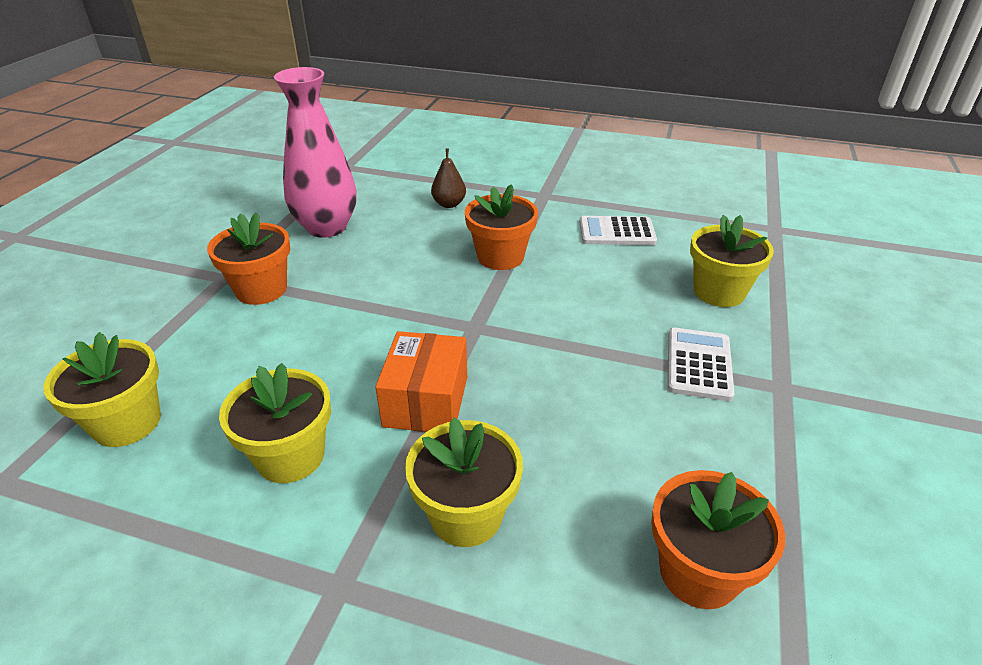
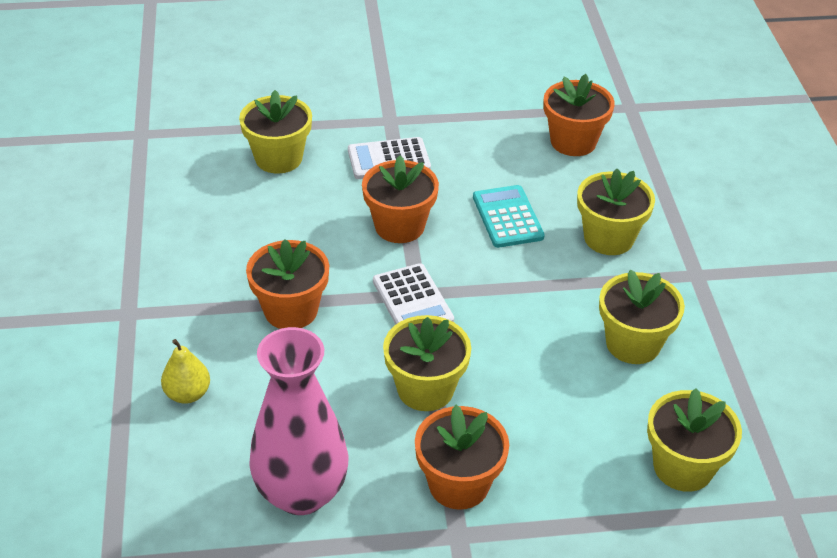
camera: 115 degrees left, 5 degrees up
orange box [375,331,467,432] -> none
brown pear [431,149,466,208] -> yellow pear [161,339,210,404]
white calculator [580,216,657,245] -> white calculator moved to [373,263,454,325]
none -> orange flower pot [362,155,439,243]
none -> yellow flower pot [383,315,471,411]
none -> turquoise calculator [473,185,545,248]

